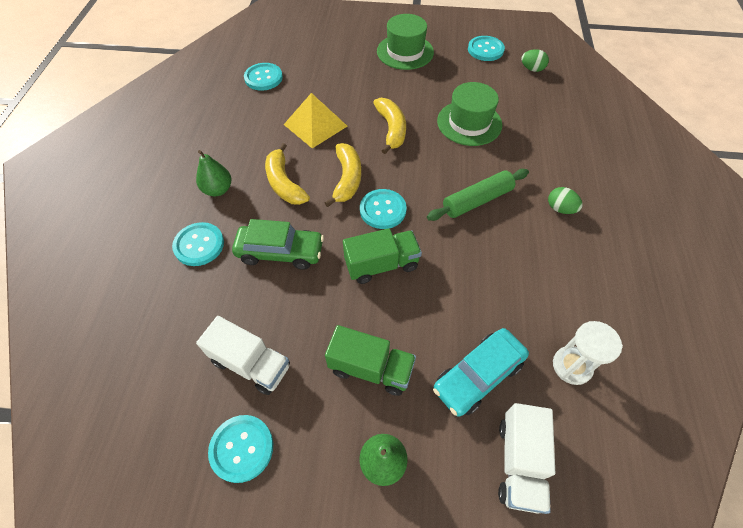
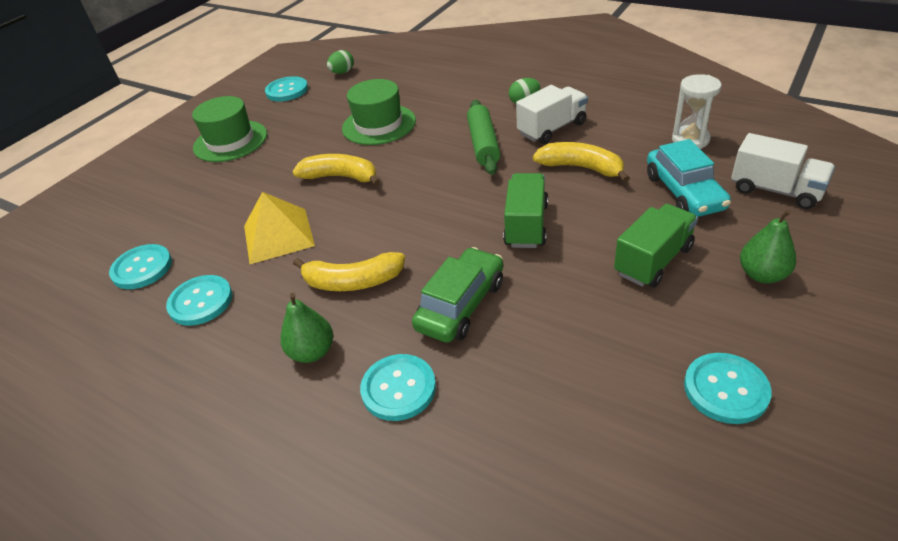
camera: 60 degrees left, 15 degrees down
white truck [196,316,290,395] -> white truck moved to [516,85,588,144]
yellow banana [325,143,361,207] -> yellow banana moved to [533,142,630,183]
turquoise button [360,189,407,229] -> turquoise button moved to [166,275,232,326]

